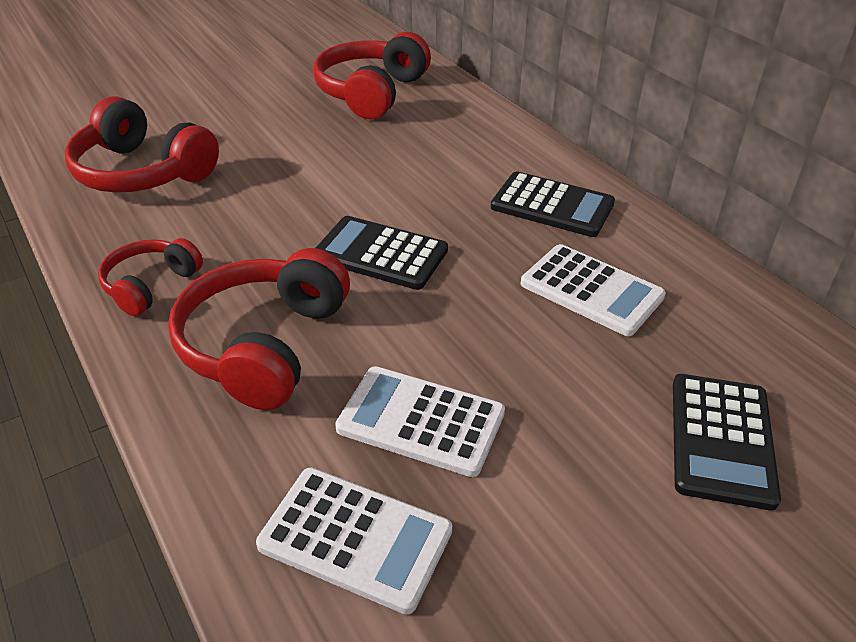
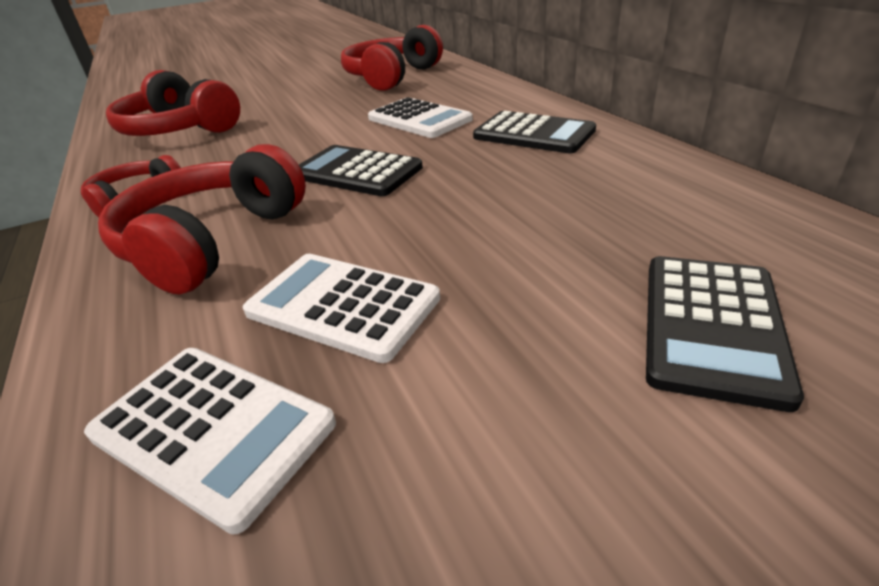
camera: 10 degrees right, 5 degrees down
white calculator [521,244,666,336] -> white calculator moved to [368,97,473,138]

